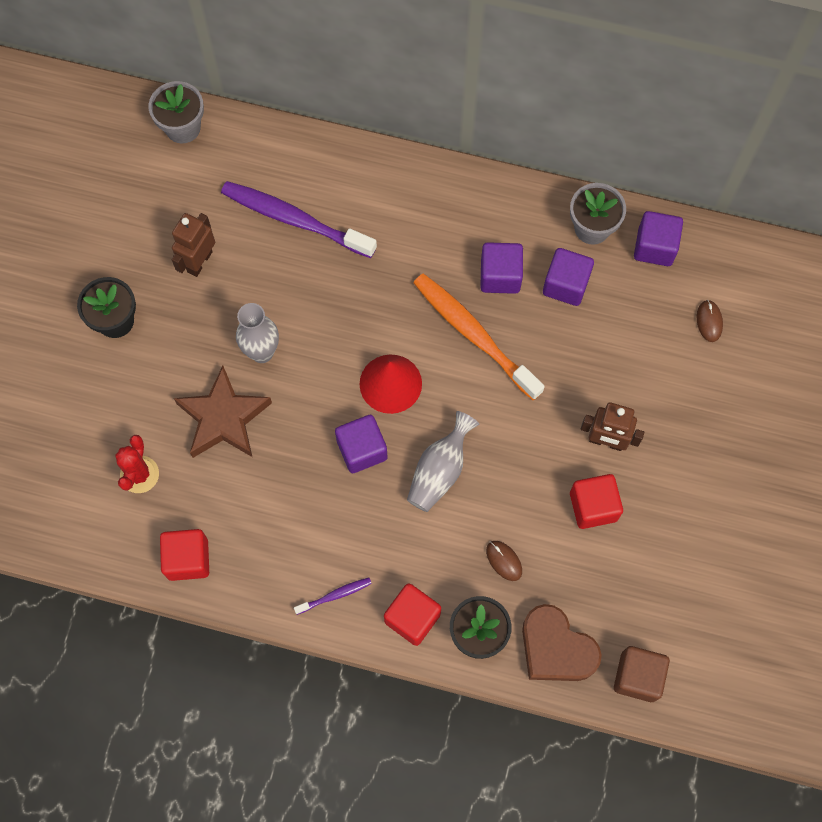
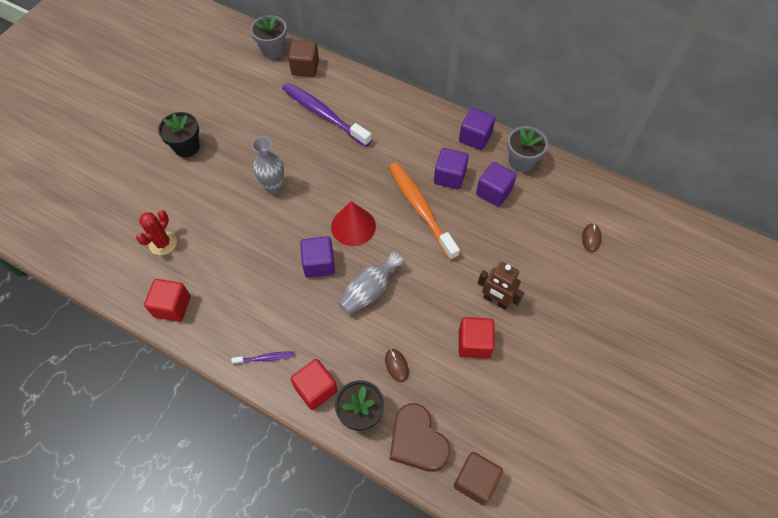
camera: 15 degrees right, 10 degrees down
brown robot [171,213,215,277] -> none
brown star [174,366,272,458] -> none
purple cube [634,211,683,266] -> purple cube moved to [459,108,495,150]
none -> brown cube [288,40,319,77]

